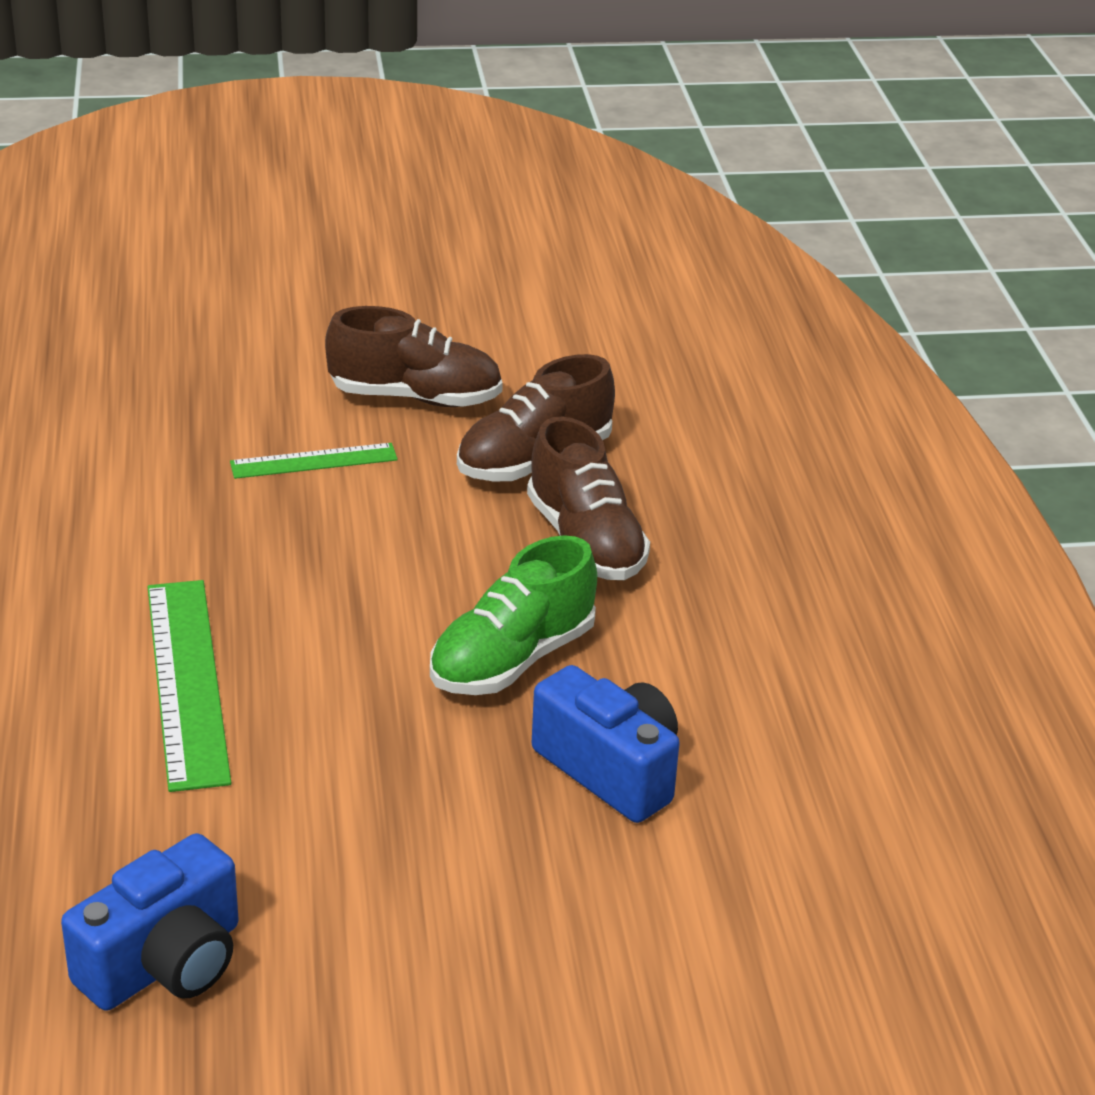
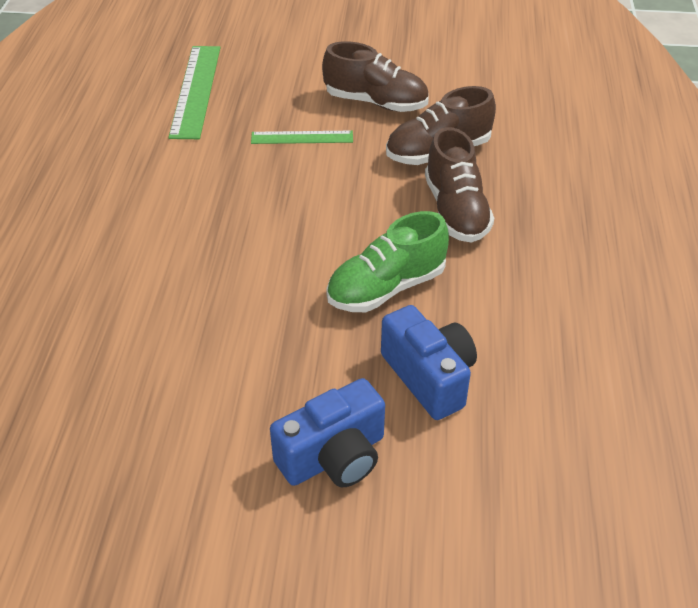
camera: 15 degrees right, 10 degrees up
blue camera [61,833,238,1011] -> blue camera moved to [270,378,385,487]
green ruler [148,580,231,792] -> green ruler moved to [168,46,220,139]

